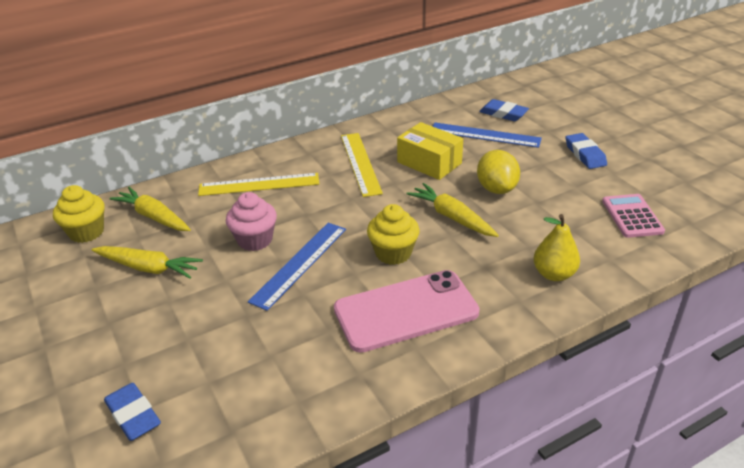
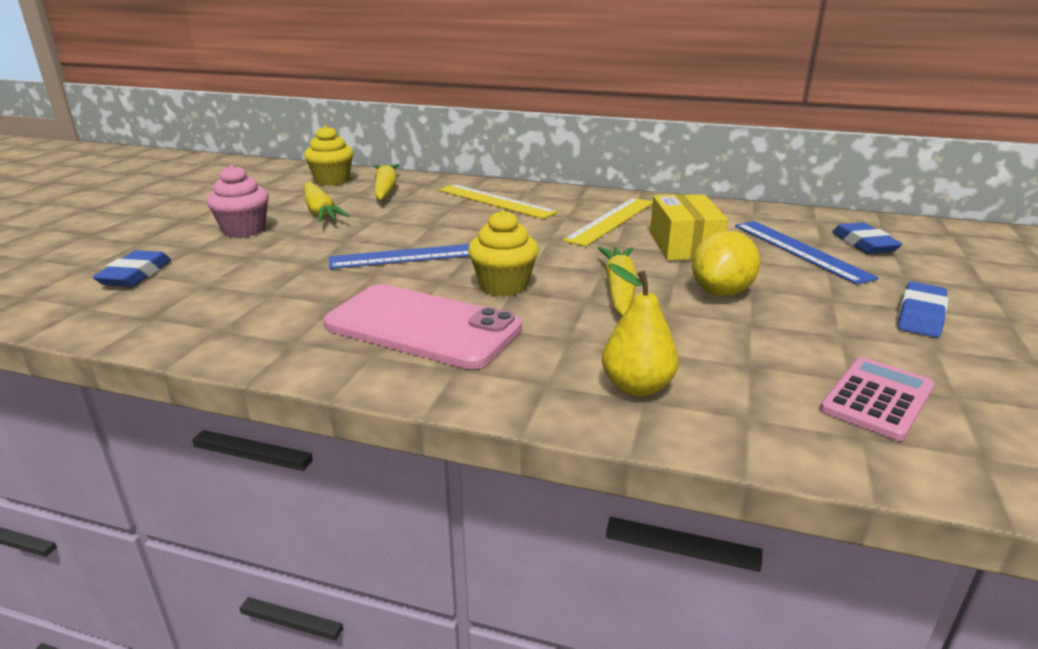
camera: 45 degrees right, 10 degrees down
pink cupcake [226,192,277,251] -> pink cupcake moved to [207,165,269,238]

